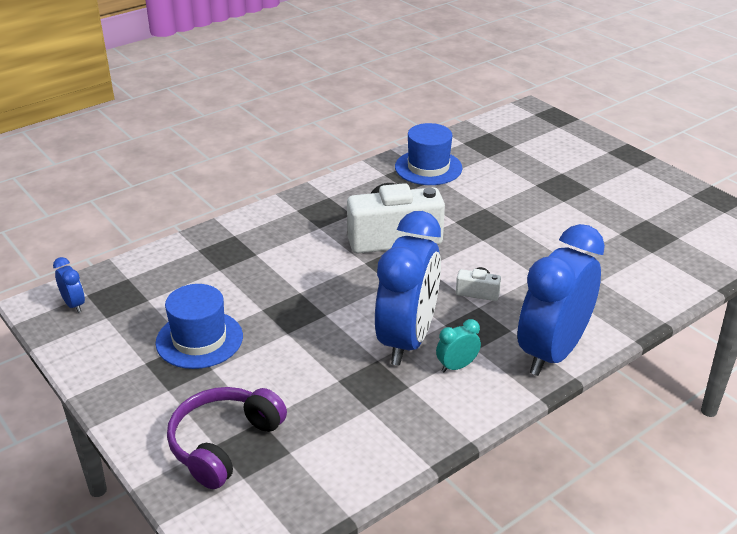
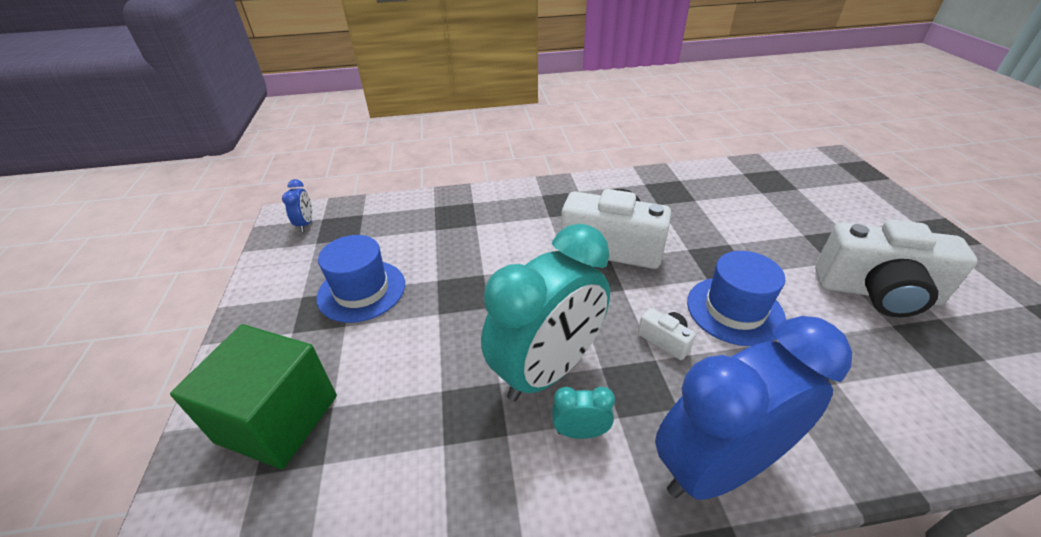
camera: 30 degrees right, 5 degrees up
purple headphones [167,387,287,489] -> green cube [170,324,337,469]
blue clock [375,211,441,365] -> turquoise clock [481,224,610,401]
blue hat [395,123,462,185] -> blue hat moved to [687,251,786,346]
none -> white camera [815,220,978,317]

